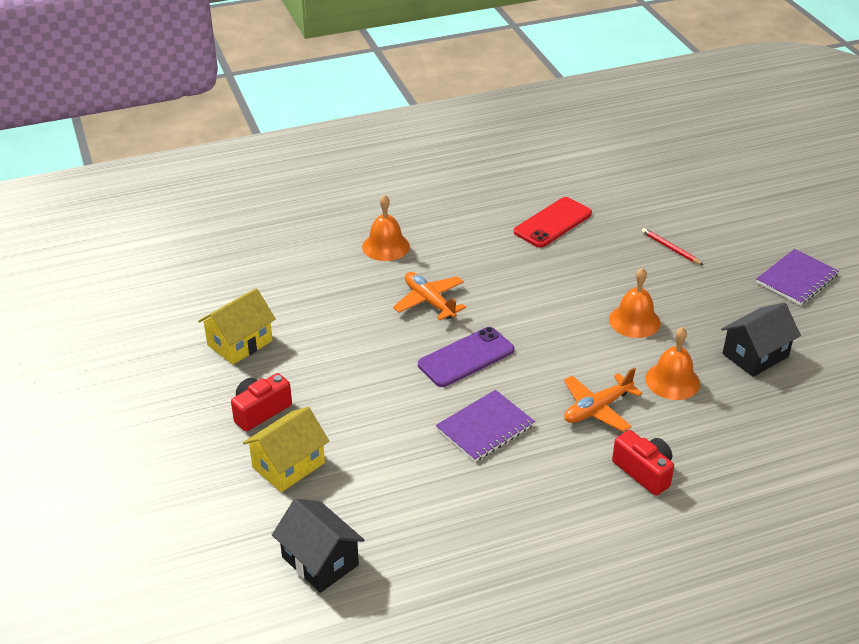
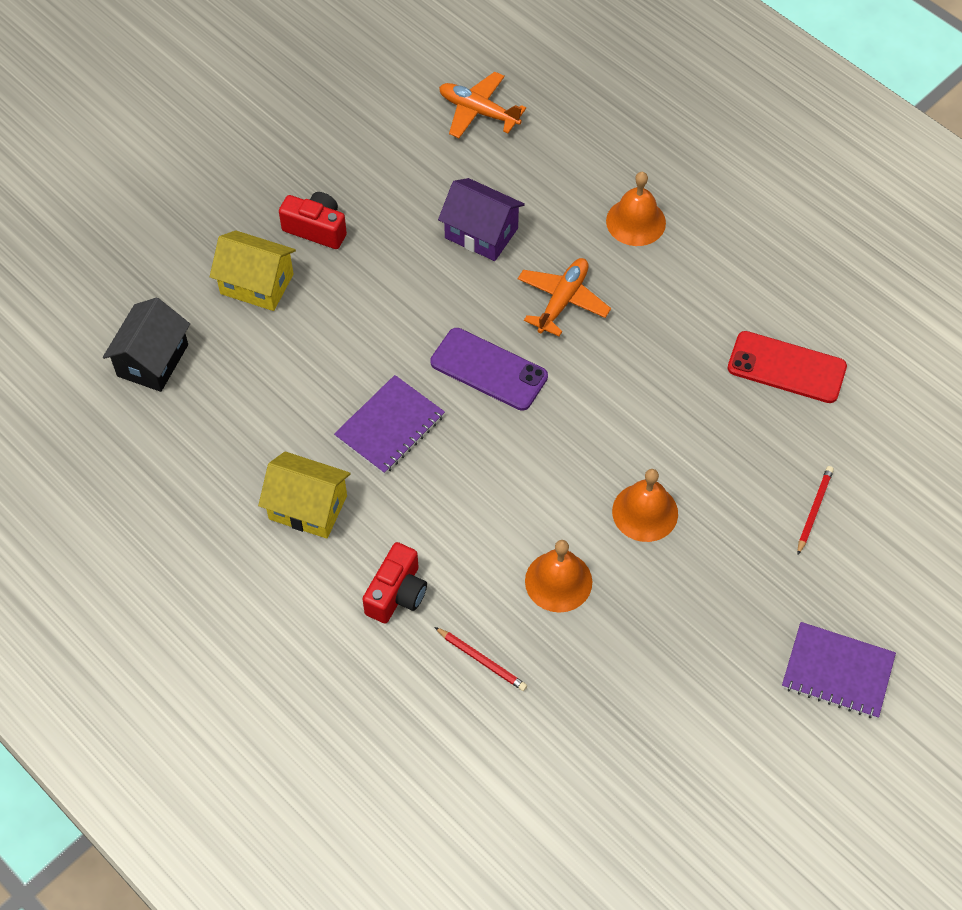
camera: 65 degrees right, 20 degrees up
yellow house [198,288,276,365] -> yellow house moved to [258,451,351,539]
purple notebook [436,390,535,462] -> purple notebook turned 75 degrees counterclockwise [334,375,445,474]
orange plane [564,368,642,432] -> orange plane moved to [439,72,526,138]
black house [721,303,801,377] -> none
none -> red pencil [435,627,527,691]
none -> purple house [438,178,525,261]

